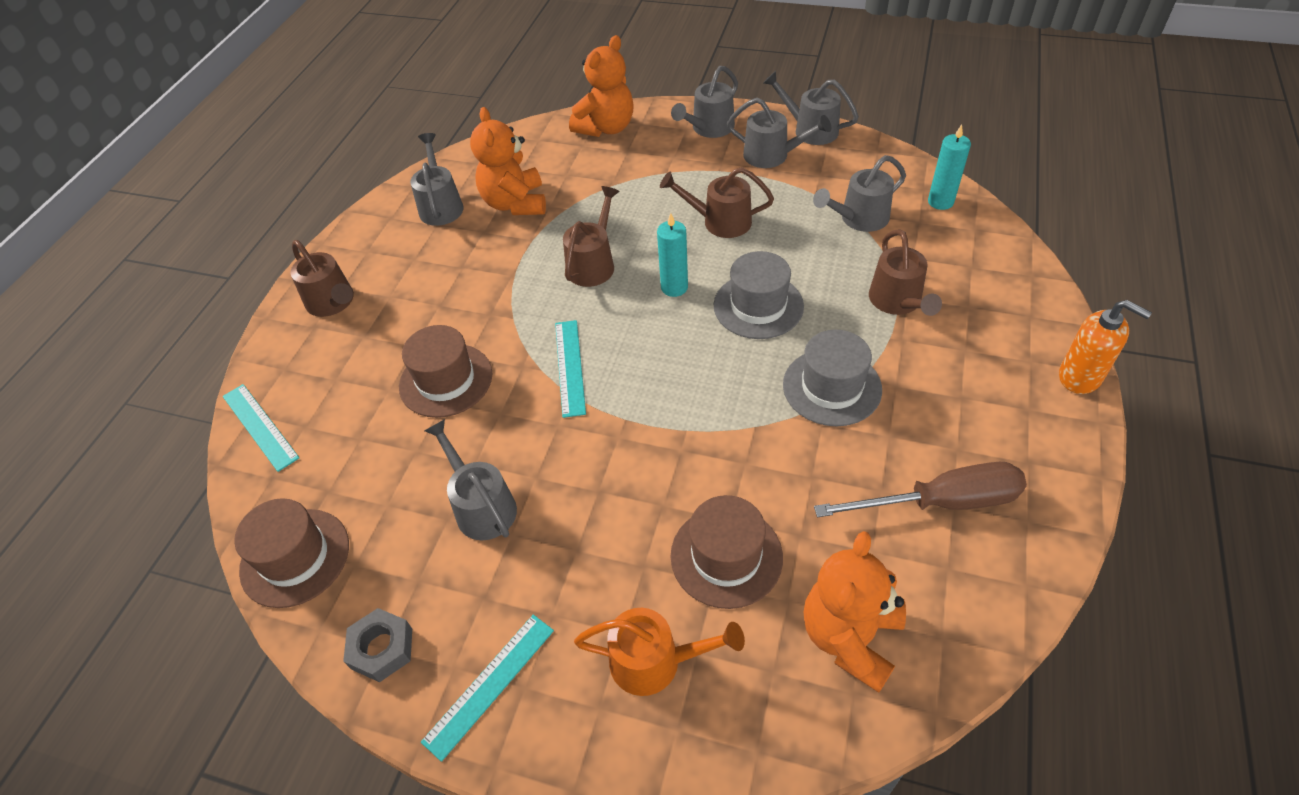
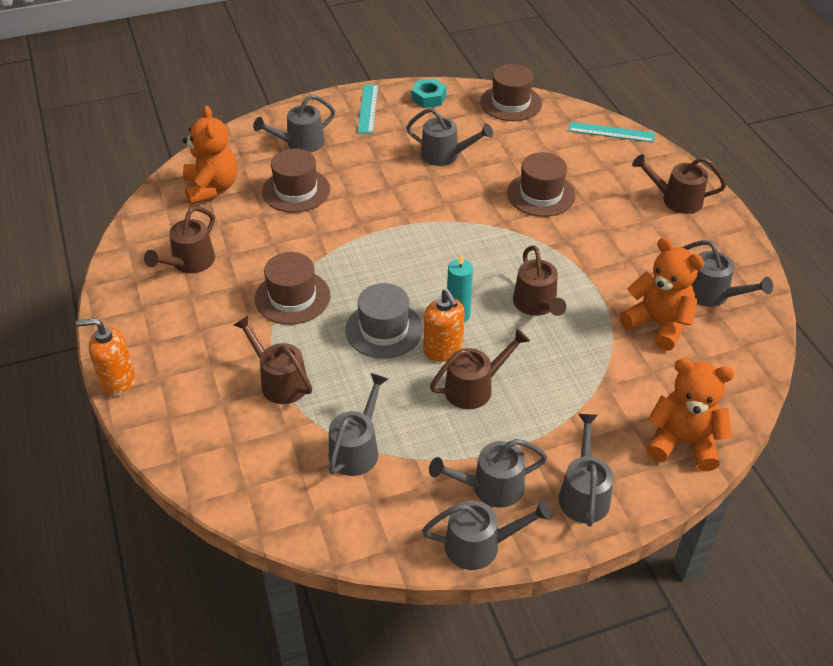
camera: 140 degrees right, 5 degrees down
grey nut [343,608,412,682] -> turquoise nut [412,79,446,108]
turquoise ruler [555,320,586,418] -> none
orange teddy bear [569,35,634,137] -> orange teddy bear turned 105 degrees clockwise [647,358,734,471]
orange watering can [574,608,745,696] -> grey watering can [253,94,335,153]
grey hat [783,330,882,426] -> brown hat [255,252,330,325]
brown screwdriver [814,462,1027,517] -> brown watering can [144,206,215,273]
turquoise candle [928,124,971,210] -> none
none -> orange soap dispenser [423,289,465,362]

